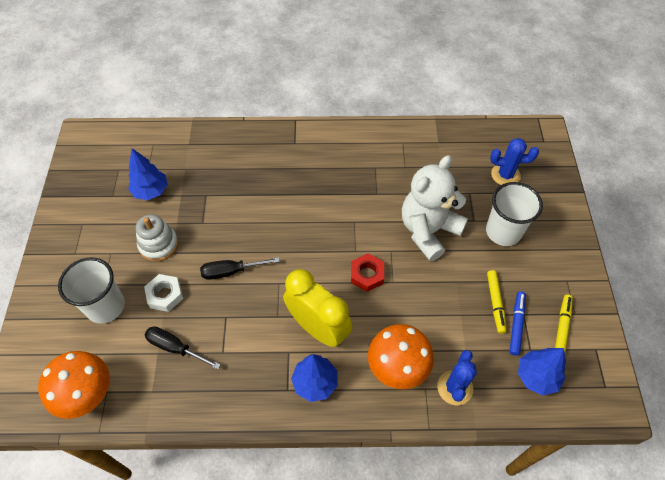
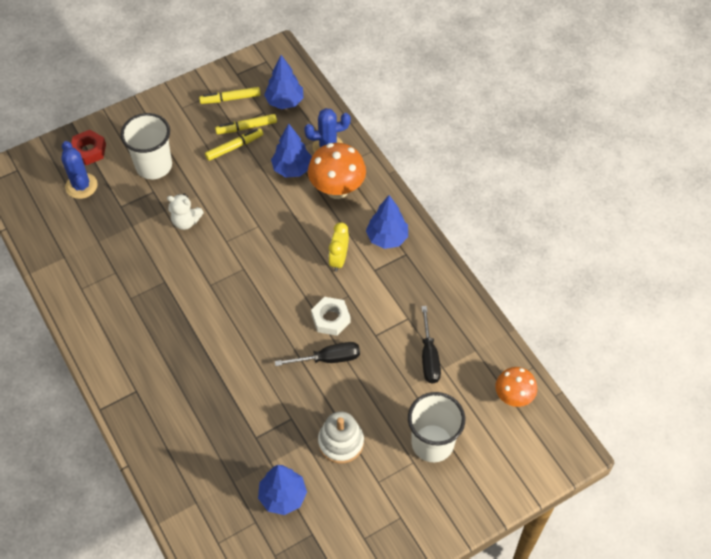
camera: 120 degrees left, 0 degrees up
orange mushroom [38,351,110,419] -> orange mushroom [495,367,537,407], size x0.65
white nut [144,274,183,312] -> white nut moved to [311,297,350,336]
black screwdriver [200,257,280,280] -> black screwdriver turned 60 degrees counterclockwise [275,342,360,366]
yellow clock [283,269,352,347] -> yellow clock [328,222,349,272], size x0.54
red nut [351,254,384,292] -> red nut moved to [71,130,106,165]
white teddy bear [402,155,468,261] -> white teddy bear [167,193,204,230], size x0.48
blue marker [509,291,526,356] -> yellow marker [215,114,277,134]
none -> blue tree [271,124,312,178]

